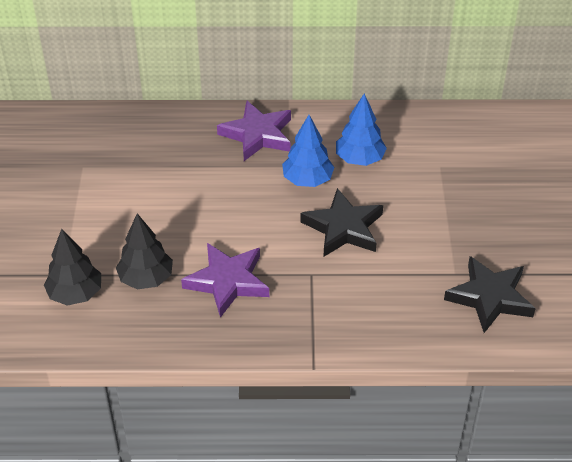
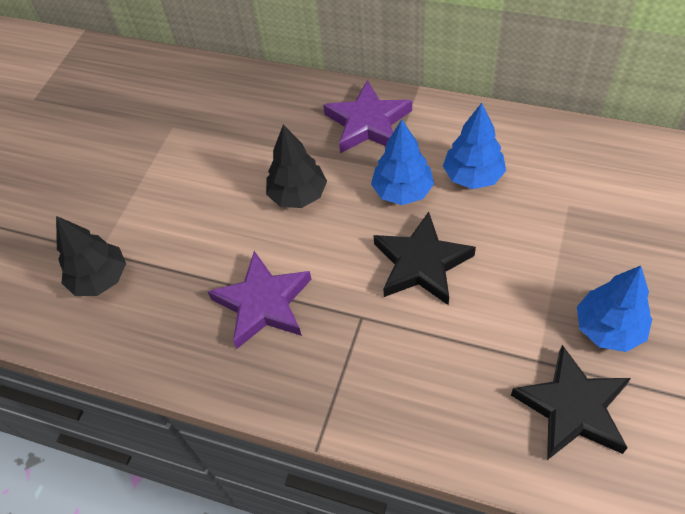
camera: 25 degrees right, 10 degrees up
black tree [116,213,173,290] -> black tree moved to [266,125,327,208]
none -> blue tree [577,266,652,352]

